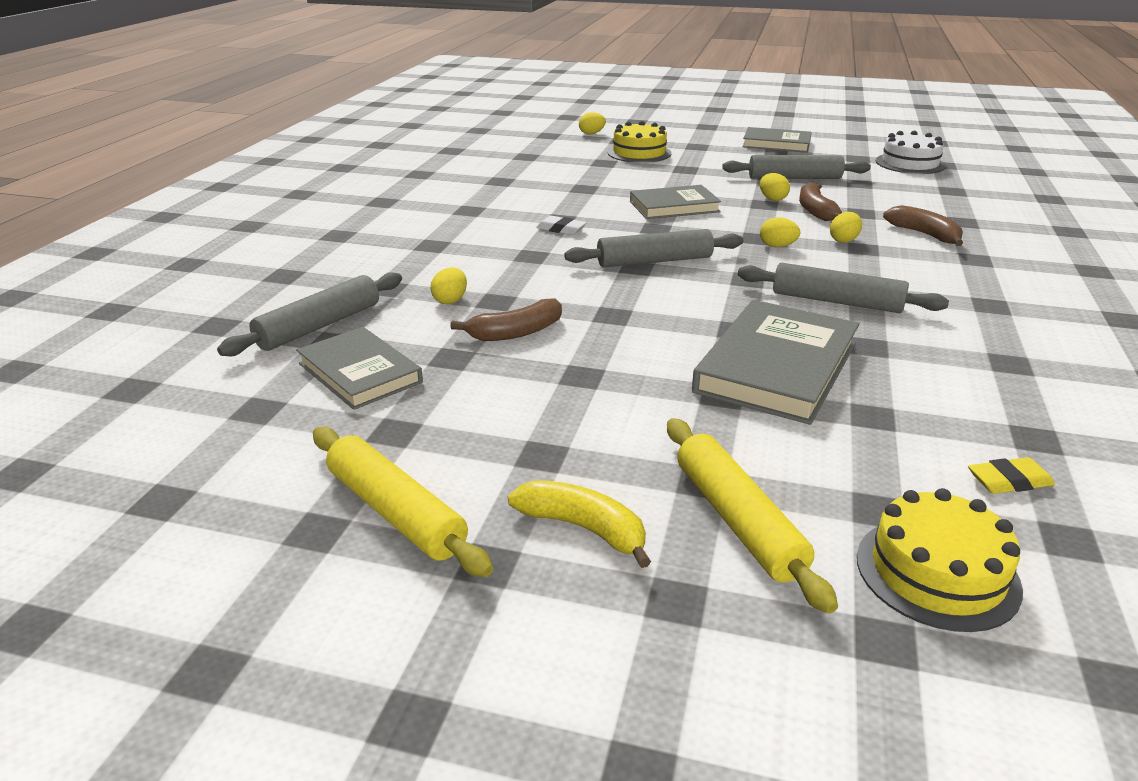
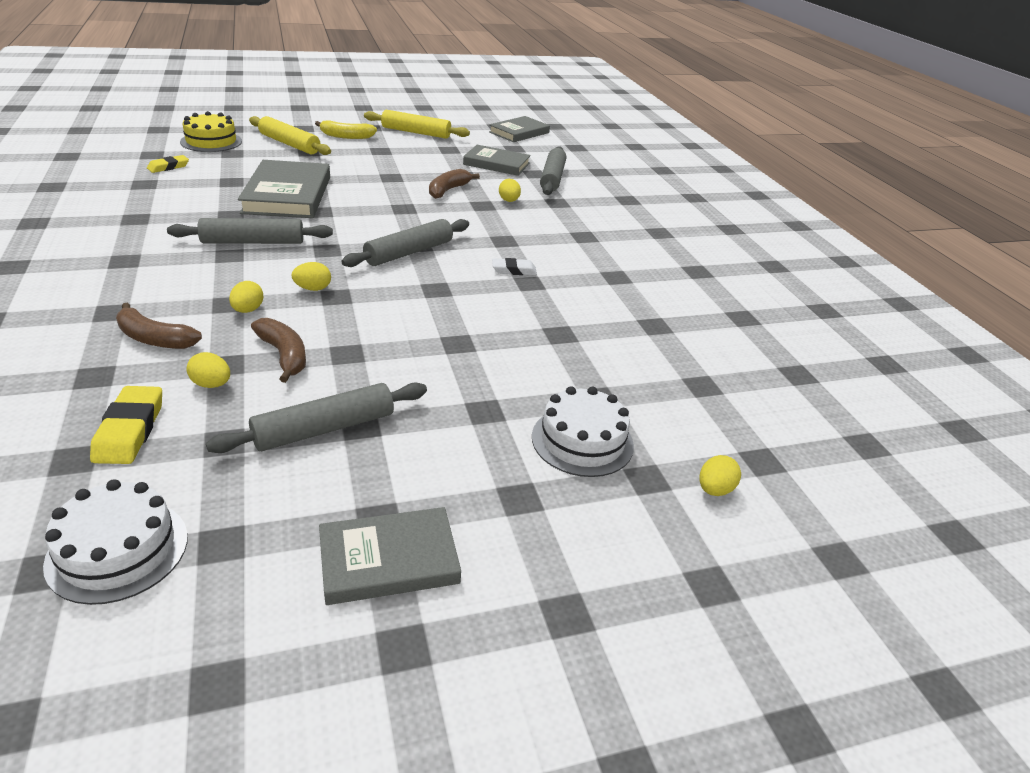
camera: 145 degrees right, 5 degrees up
yellow cake [607,121,672,163] -> white cake [532,386,634,477]
grey book [630,185,721,219] -> grey book moved to [489,116,550,142]
yellow egg [760,173,790,201] -> yellow egg moved to [187,352,230,388]
none -> yellow eraser [90,386,162,464]

